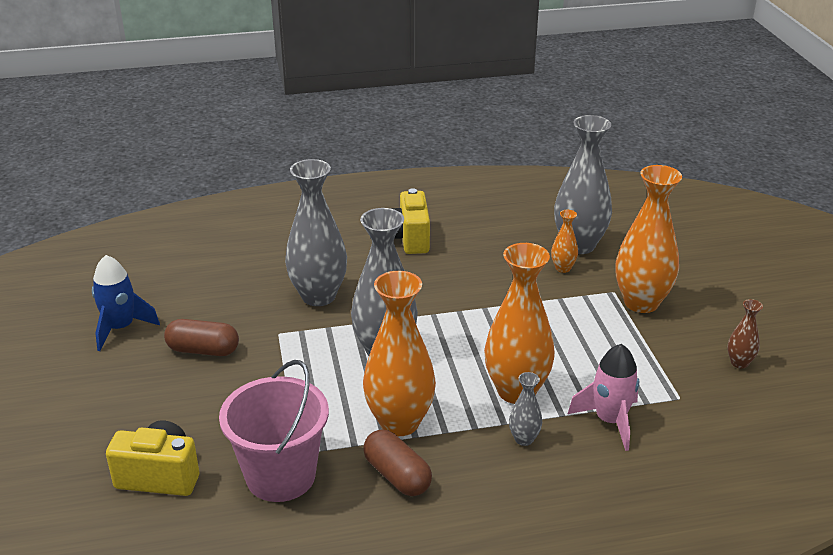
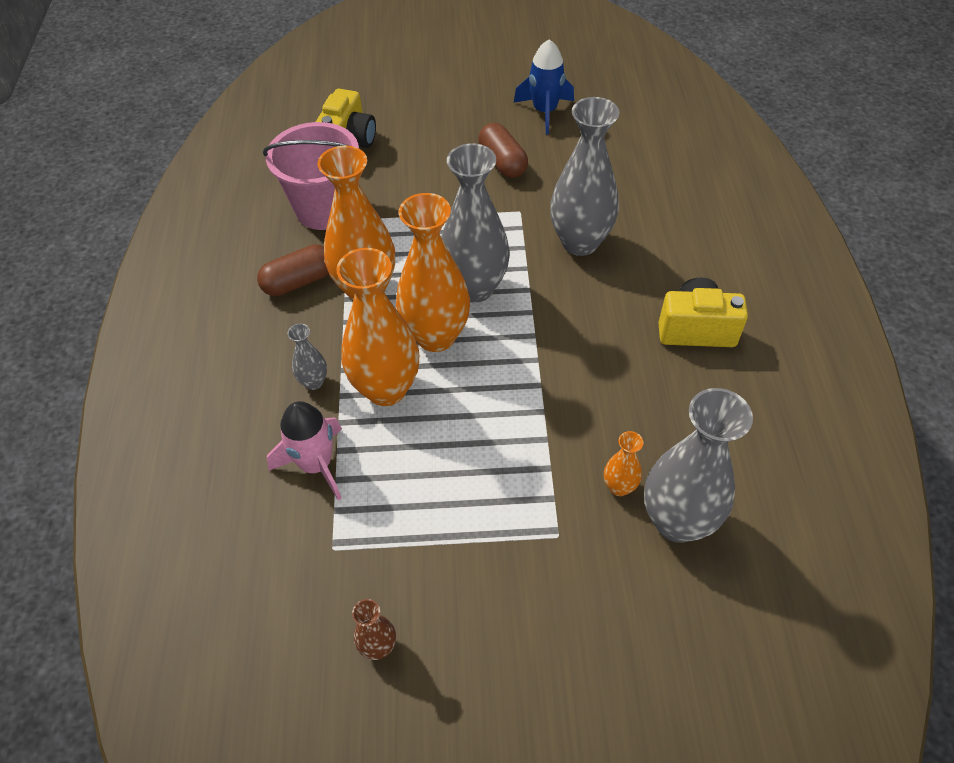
camera: 100 degrees right, 20 degrees up
brown capsule [164,319,239,356] -> brown capsule turned 45 degrees counterclockwise [478,123,528,178]
orange vase [615,165,682,313] -> orange vase moved to [396,193,470,352]

